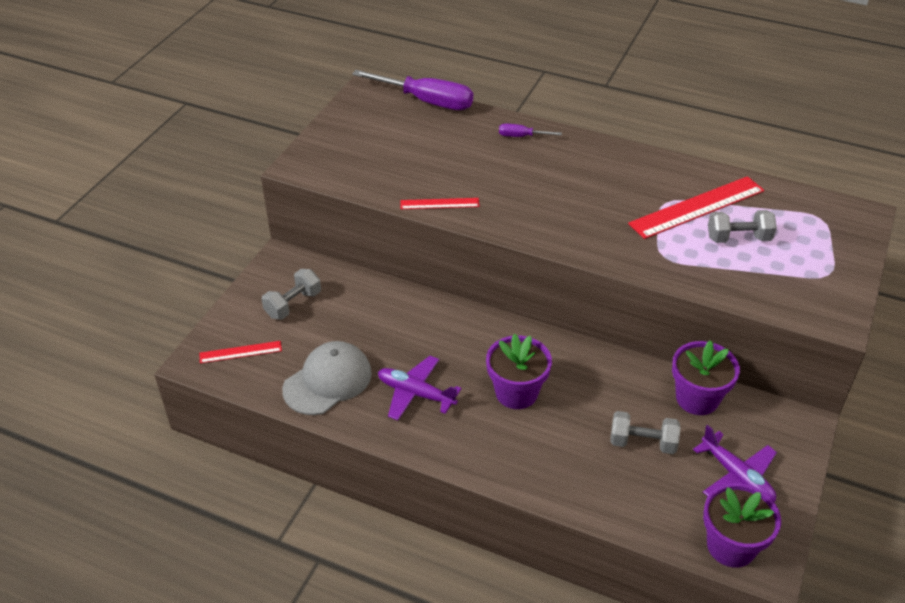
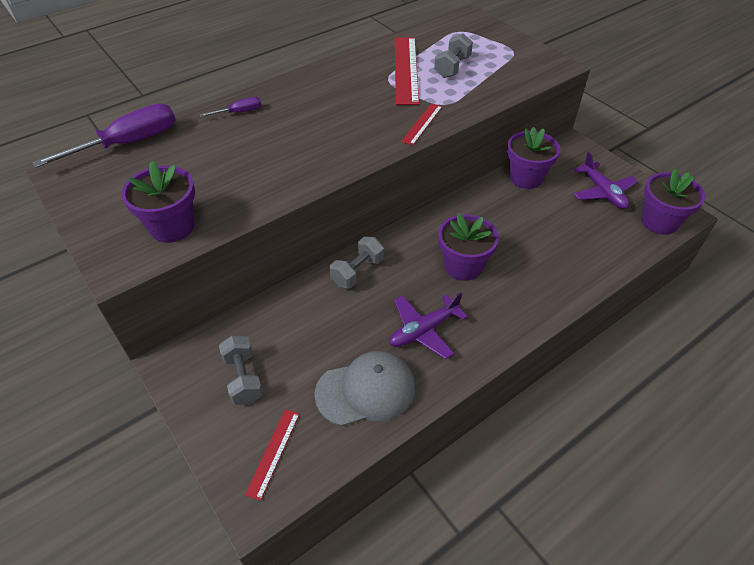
camera: 60 degrees left, 5 degrees up
grey cap [282,341,372,415] -> grey cap turned 90 degrees clockwise [314,351,415,426]
red ruler [400,198,480,209] -> red ruler moved to [401,103,442,145]
purple screwdriver [499,124,562,137] -> purple screwdriver turned 150 degrees counterclockwise [200,97,261,117]
grey dumbbell [610,411,680,454] -> grey dumbbell moved to [329,237,384,288]
purple plane [693,425,777,502] -> purple plane turned 75 degrees clockwise [574,152,638,209]
none -> purple flower pot [121,161,195,243]

